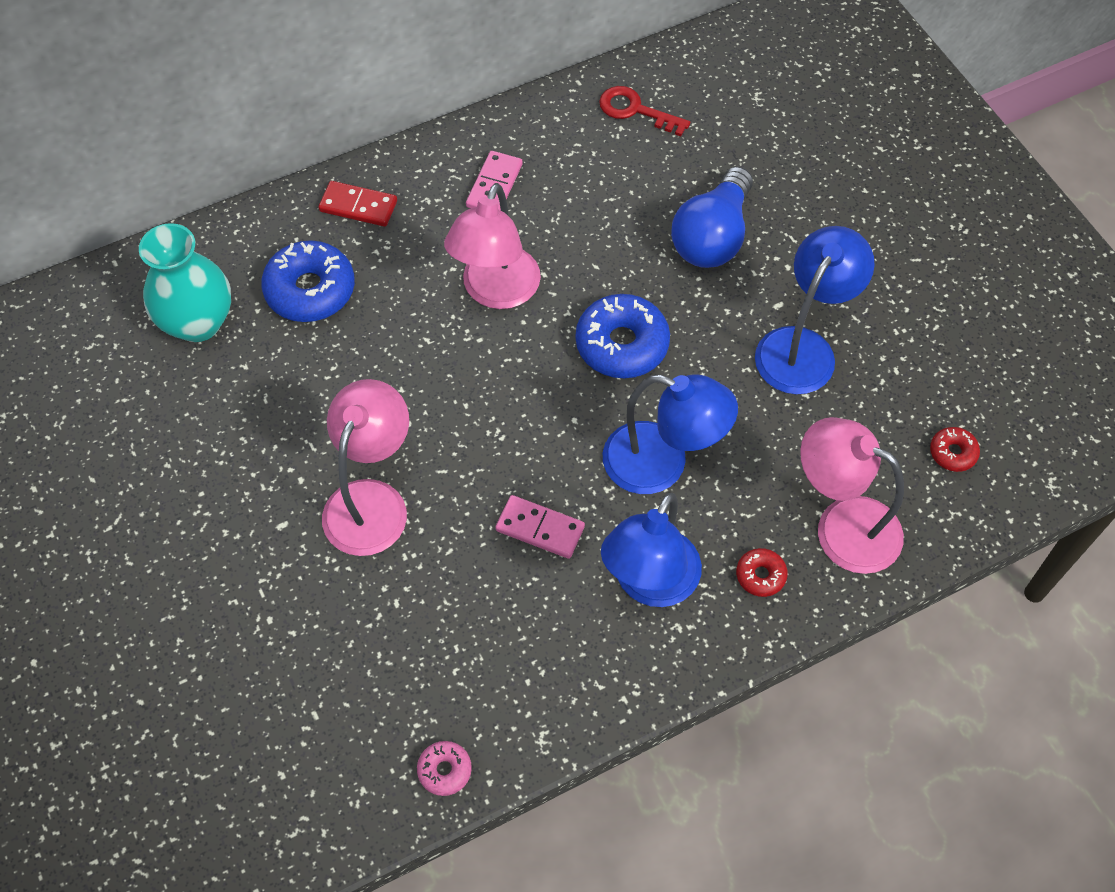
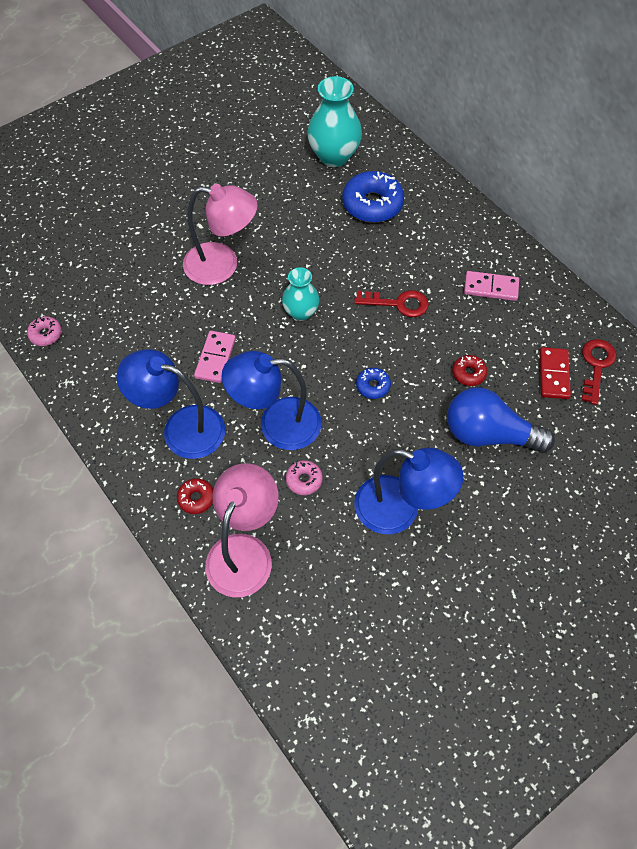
camera: 80 degrees right, 0 degrees up
red domino [319,181,397,227] -> red domino moved to [540,347,571,399]
pink lamp [444,183,541,309] -> red key [354,290,429,317]
blue donut [576,294,670,378] -> blue donut [356,367,391,399], size x0.50
blue lamp [603,374,738,494] -> blue lamp turned 75 degrees clockwise [222,351,322,450]
red donut [930,427,980,472] -> red donut moved to [452,355,487,386]
none -> turquoise vase [282,267,320,321]
none -> pink donut [286,460,323,495]

